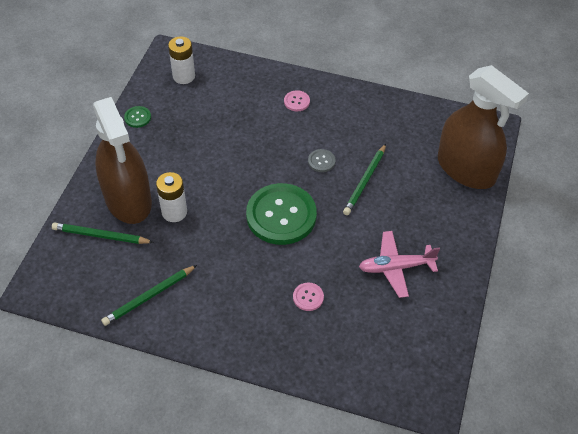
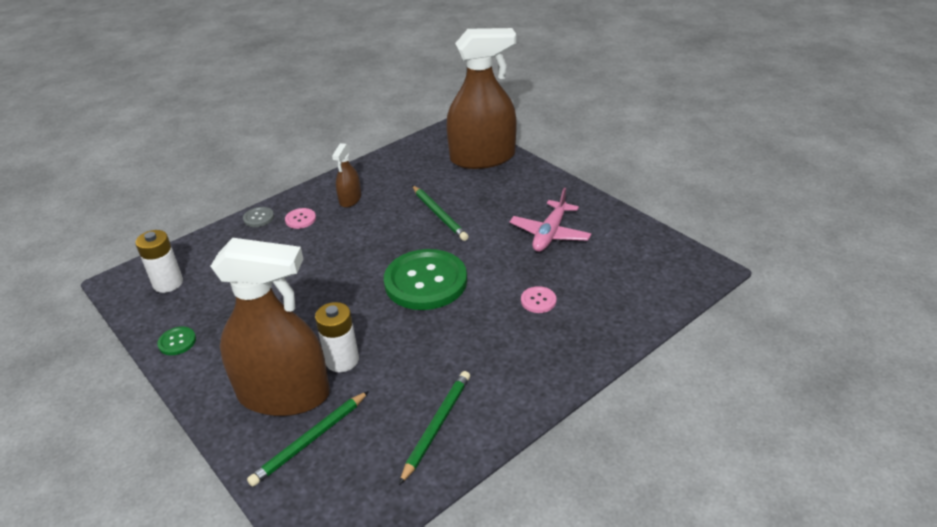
camera: 55 degrees left, 15 degrees down
green pencil [101,265,197,326] -> green pencil turned 150 degrees counterclockwise [399,371,470,485]
grey button [308,149,336,172] -> grey button moved to [243,207,274,227]
none -> brown spray bottle [332,143,361,208]

